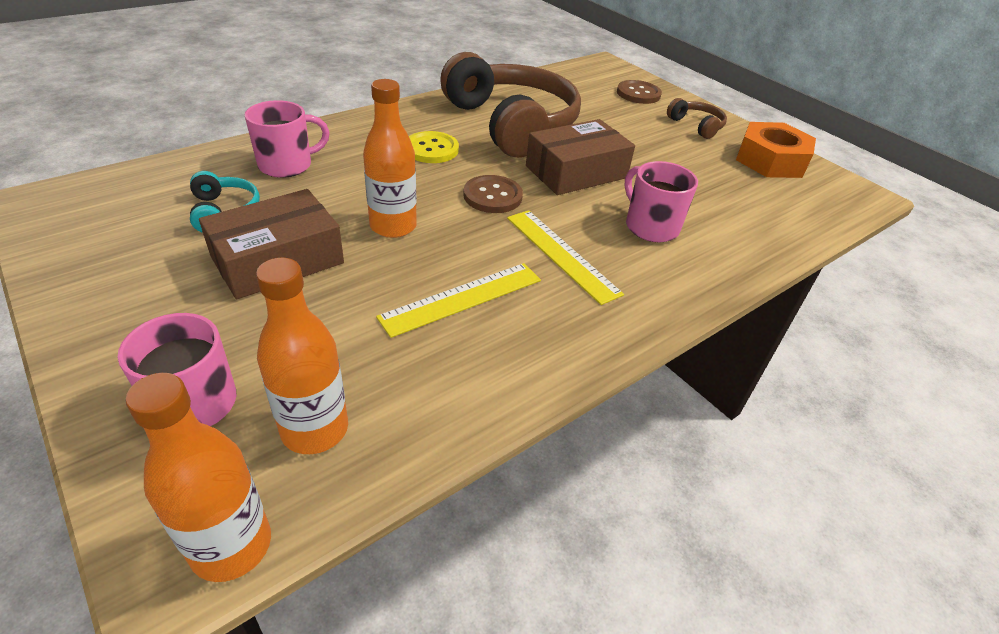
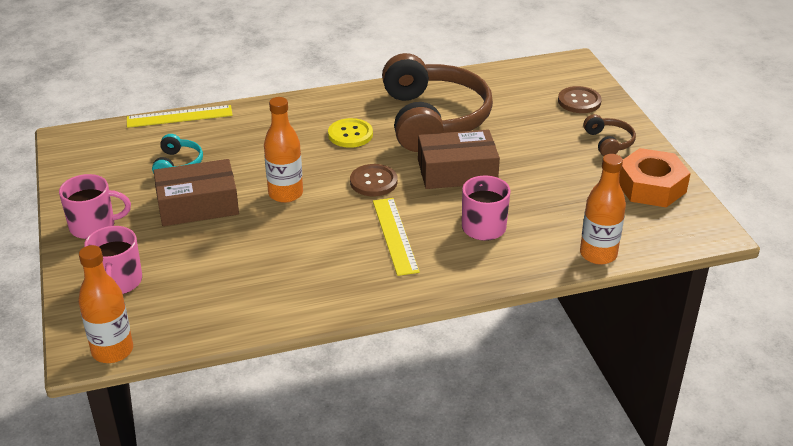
camera: 25 degrees right, 5 degrees down
pink mug [245,100,330,178] -> pink mug moved to [59,174,131,239]
orange bottle [256,258,348,454] -> orange bottle moved to [580,154,626,265]
yellow ruler [376,263,541,338] -> yellow ruler moved to [127,105,233,128]

